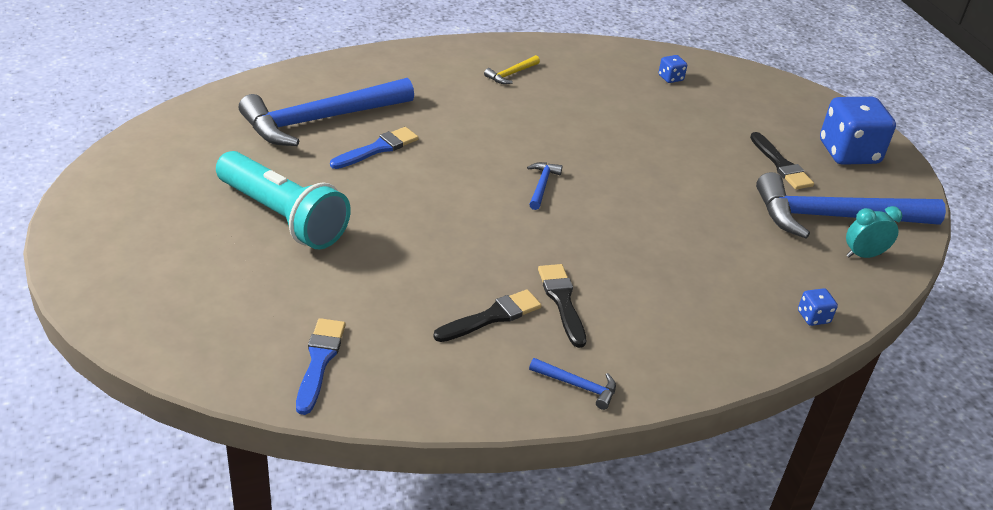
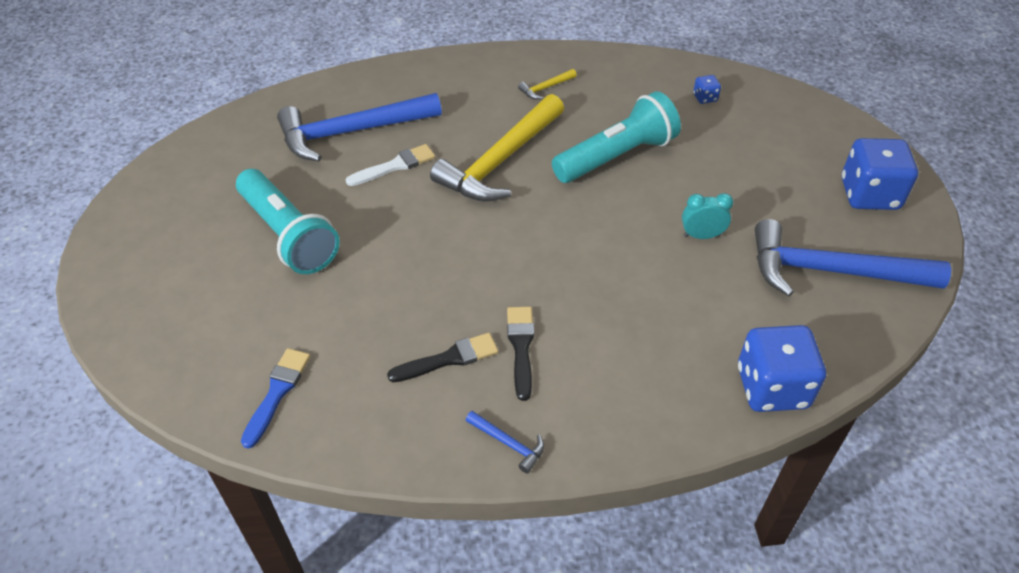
camera: 15 degrees right, 10 degrees up
blue brush [330,127,419,169] -> white brush [346,144,435,186]
blue hammer [527,162,563,210] -> none
black brush [750,132,814,190] -> none
blue dice [798,288,838,326] -> blue dice [738,325,826,412], size x2.33
turquoise clock [846,206,902,258] -> turquoise clock moved to [682,193,733,239]
none -> yellow hammer [430,94,564,202]
none -> turquoise flashlight [552,91,681,183]

